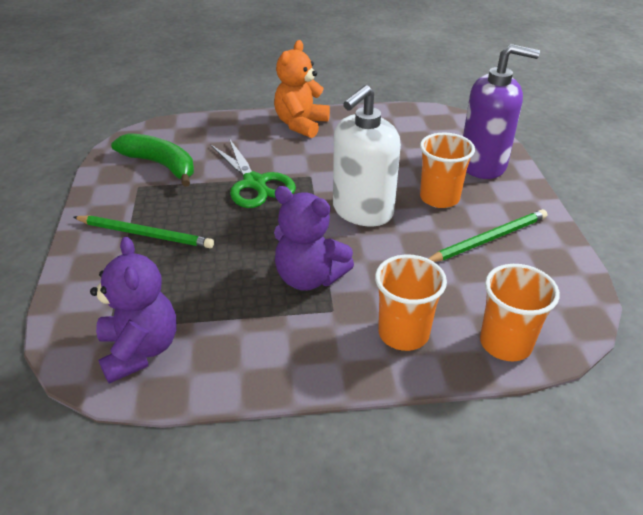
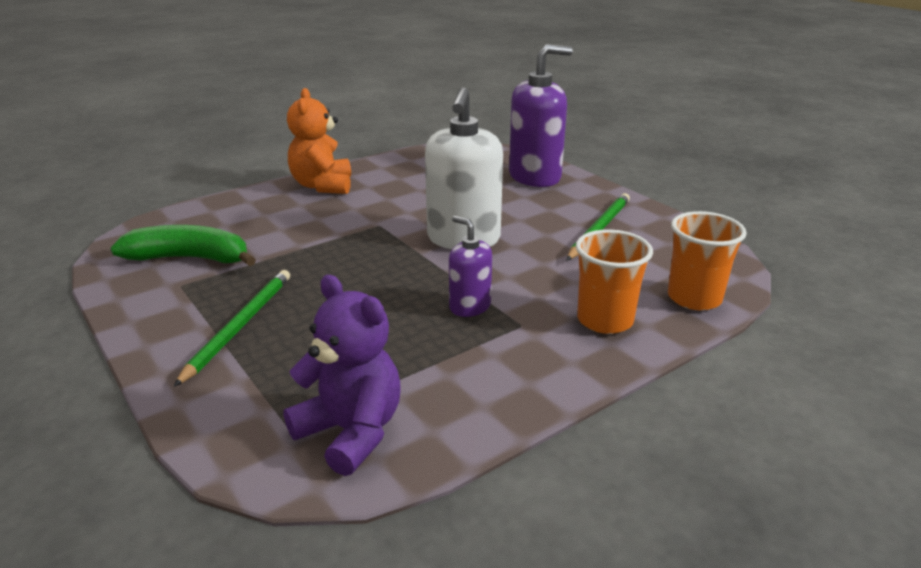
camera: 30 degrees left, 10 degrees down
green pencil [73,215,214,248] -> green pencil turned 60 degrees counterclockwise [174,270,290,387]
green scissors [210,138,296,208] -> none
purple teddy bear [274,186,354,291] -> purple soap dispenser [449,216,492,317]
orange cup [420,132,475,208] -> none

